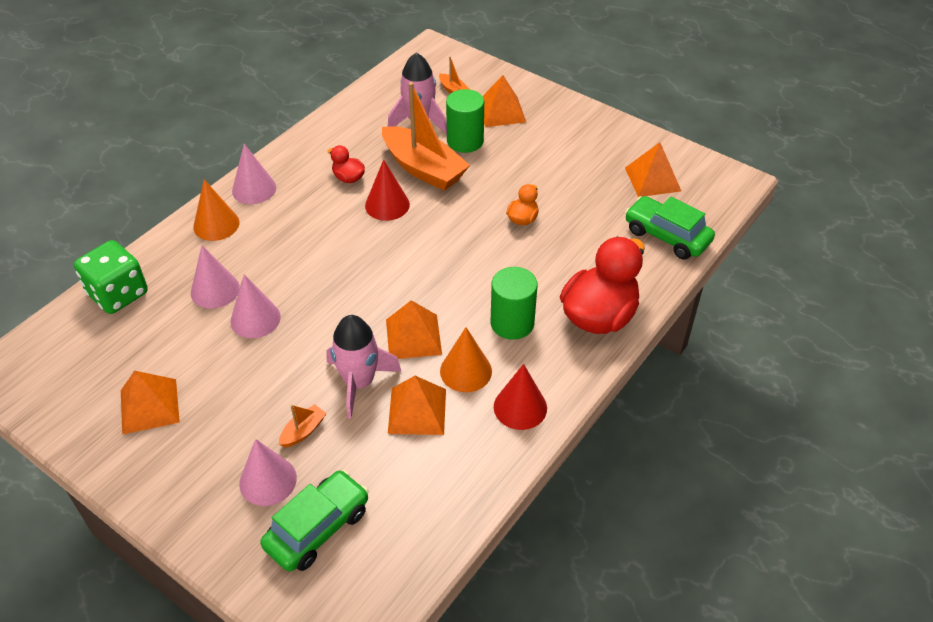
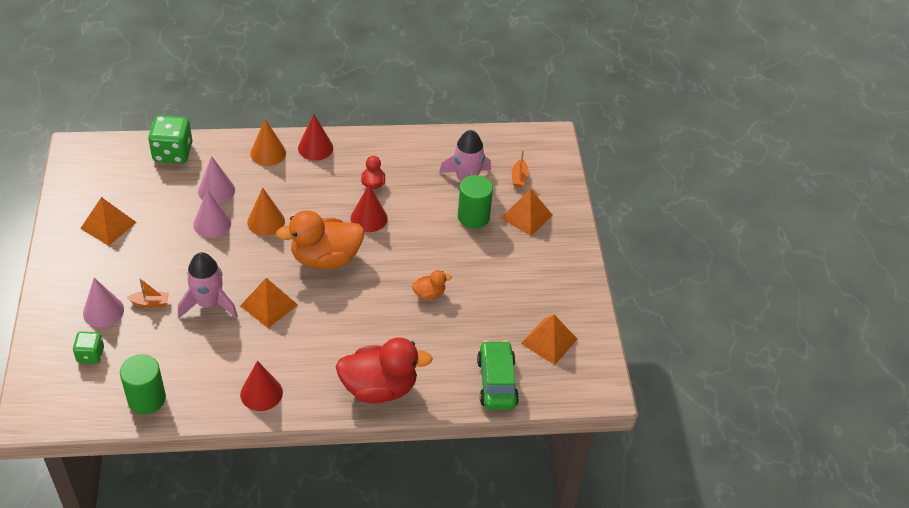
camera: 45 degrees right, 0 degrees up
pink cone [232,144,276,204] -> red cone [298,114,333,161]
green car [260,470,369,572] -> green dice [73,332,104,364]
orange boat [382,82,470,191] -> none
orange pyramid [388,376,446,435] -> none
orange cone [440,327,492,392] -> orange cone moved to [247,188,285,236]
green cylinder [490,267,537,340] -> green cylinder moved to [120,354,166,414]
none -> orange duck [276,211,364,269]

